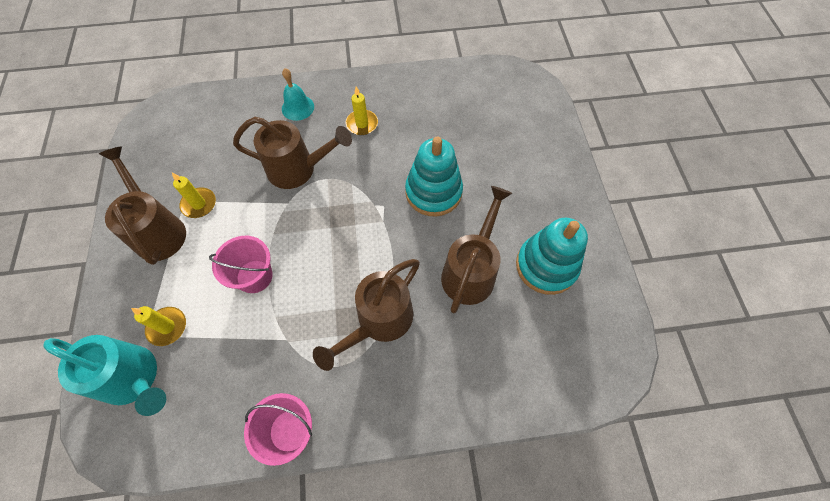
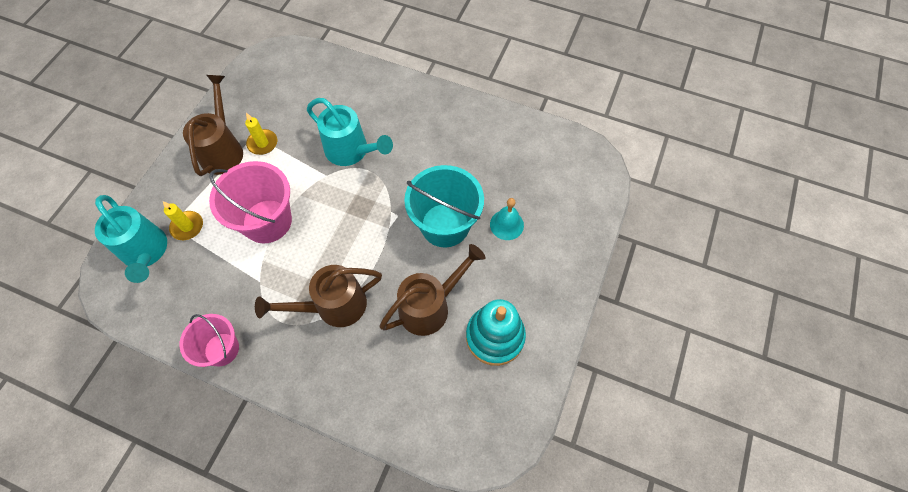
camera: 30 degrees right, 0 degrees up
pink bucket [209,236,273,293] -> pink bucket [209,161,292,243], size x1.59
brown watering can [233,117,352,189] -> turquoise watering can [307,98,393,166]
turquoise bell [282,68,314,121] -> turquoise bell moved to [490,198,524,240]
yellow candle [346,86,378,135] -> none
turquoise stacking toy [405,136,463,216] -> turquoise bucket [404,165,484,247]

